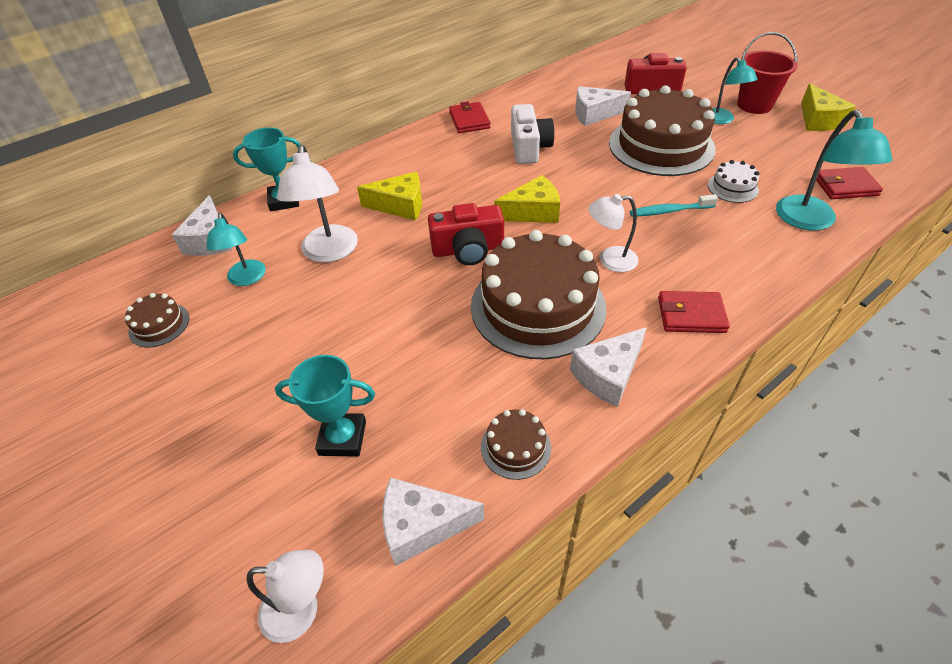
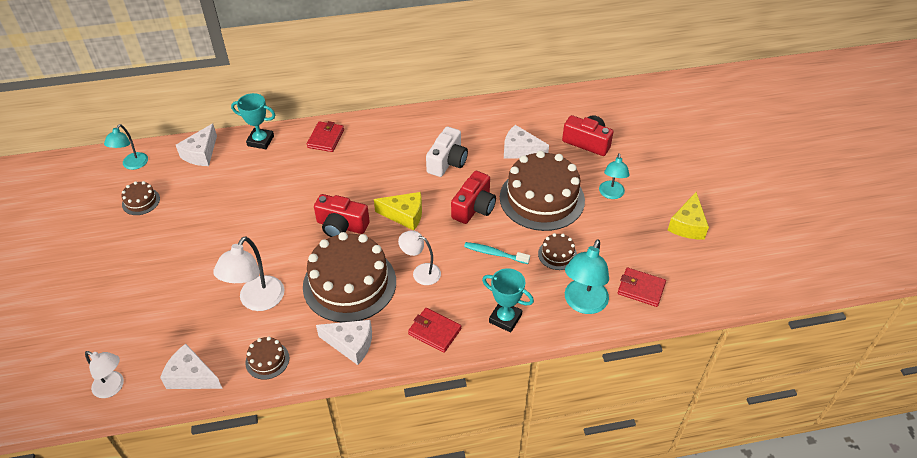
camera: 25 degrees right, 0 degrees up
turquoise lamp [207,213,266,286] -> turquoise lamp moved to [104,124,148,170]
turquoise trophy [275,355,375,457] -> turquoise trophy moved to [482,268,534,333]
white lamp [277,145,358,262] -> white lamp moved to [213,236,285,311]
yellow cheese [357,172,422,220] -> none
red wallet [449,102,491,133] -> red wallet moved to [307,121,344,152]
white cheese [570,327,647,407] -> white cheese turned 150 degrees counterclockwise [316,320,372,365]
white cake [708,160,759,203] -> brown cake [538,233,577,270]
red bucket [737,32,798,114] -> none
none -> red camera [451,171,496,224]

